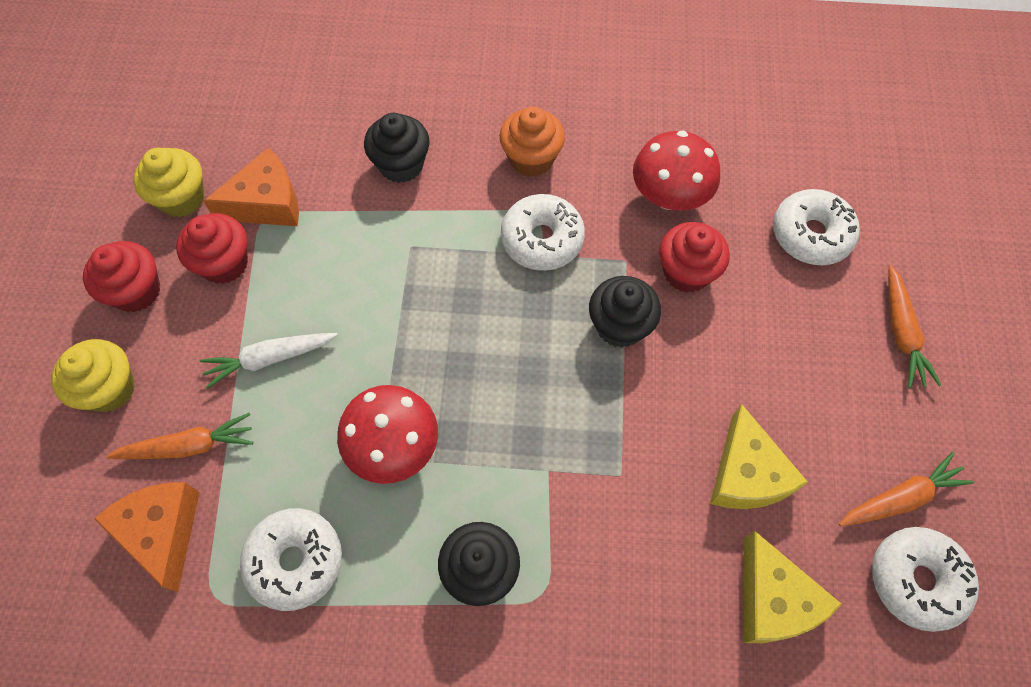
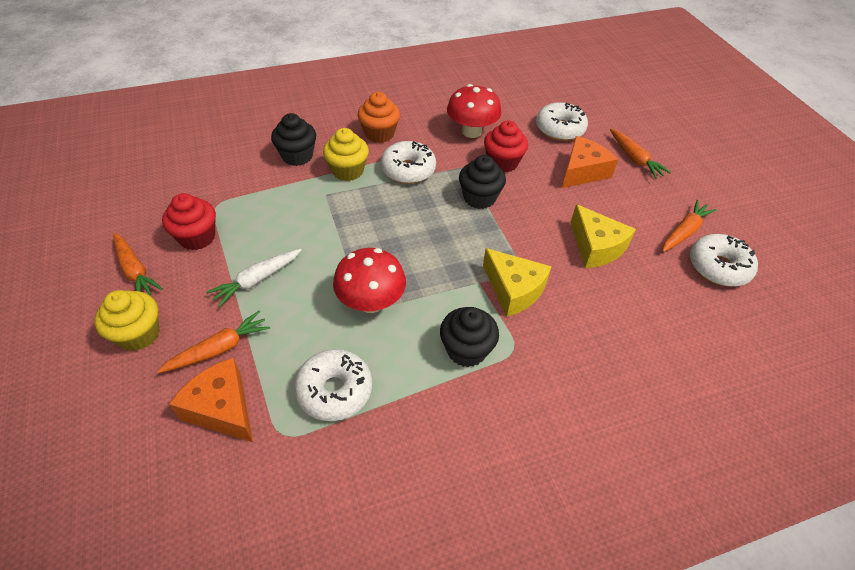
camera: 25 degrees left, 15 degrees down
red cupcake [83,241,160,312] -> orange carrot [113,233,163,296]
yellow cupcake [133,148,204,217] -> yellow cupcake moved to [323,128,369,181]
orange cheese [203,148,299,226] -> orange cheese moved to [562,136,618,188]
yellow cheese [744,531,842,643] -> yellow cheese moved to [483,248,552,317]

